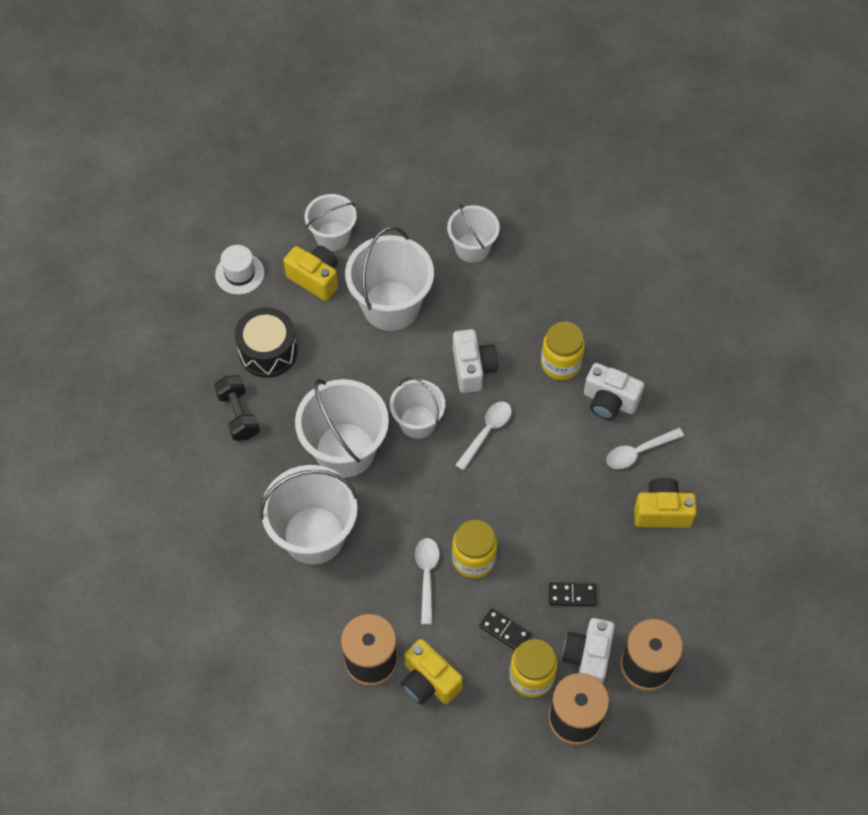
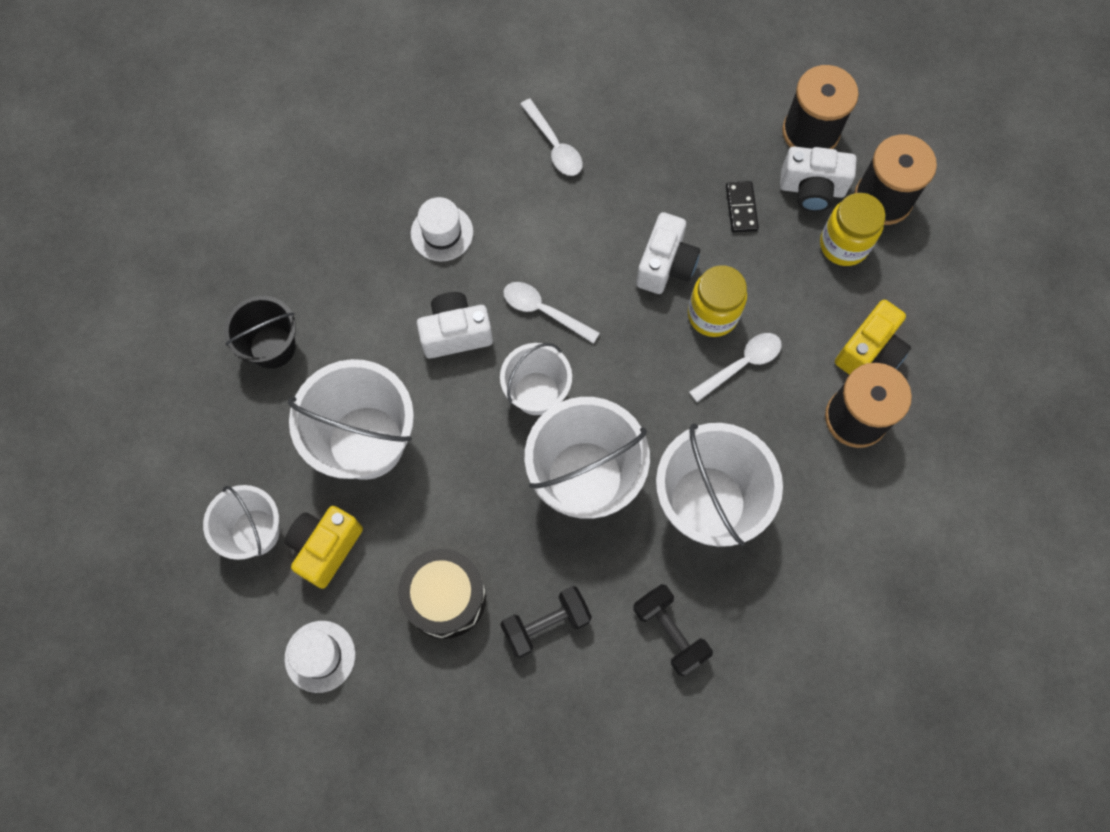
camera: 95 degrees left, 10 degrees up
white spoon [415,538,440,625] -> white spoon turned 150 degrees clockwise [689,333,782,402]
white bucket [447,204,500,263] -> black bucket [224,296,296,369]
black domino [479,608,531,650] -> none
yellow jar [541,322,585,380] -> white hat [411,197,473,261]
white camera [584,363,644,420] -> white camera moved to [636,212,700,294]
yellow camera [634,478,697,528] -> none
none -> black dumbbell [633,584,713,676]

